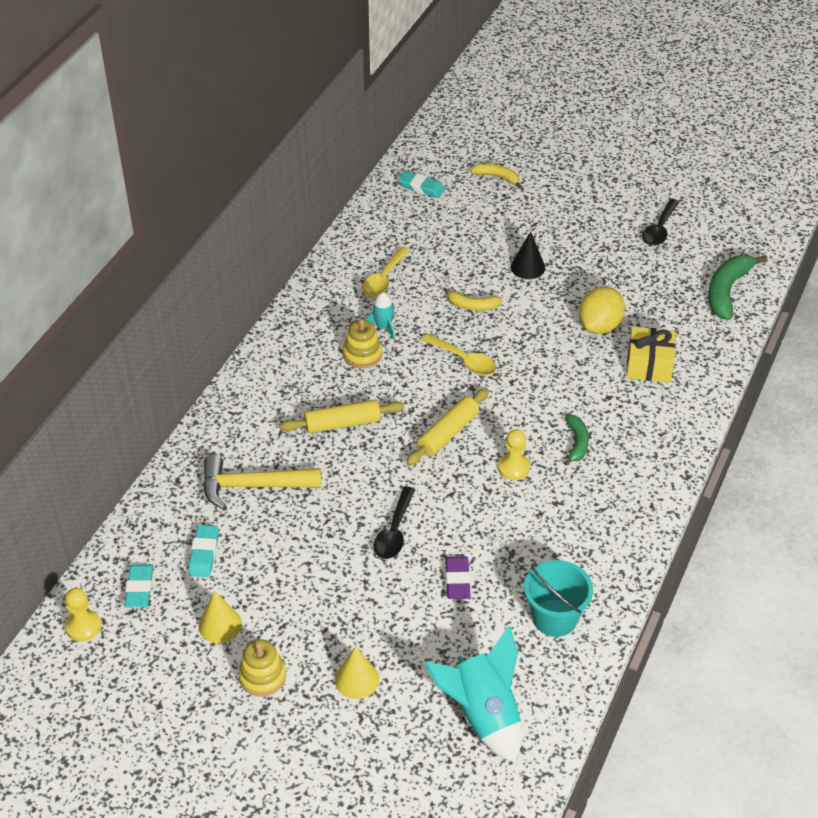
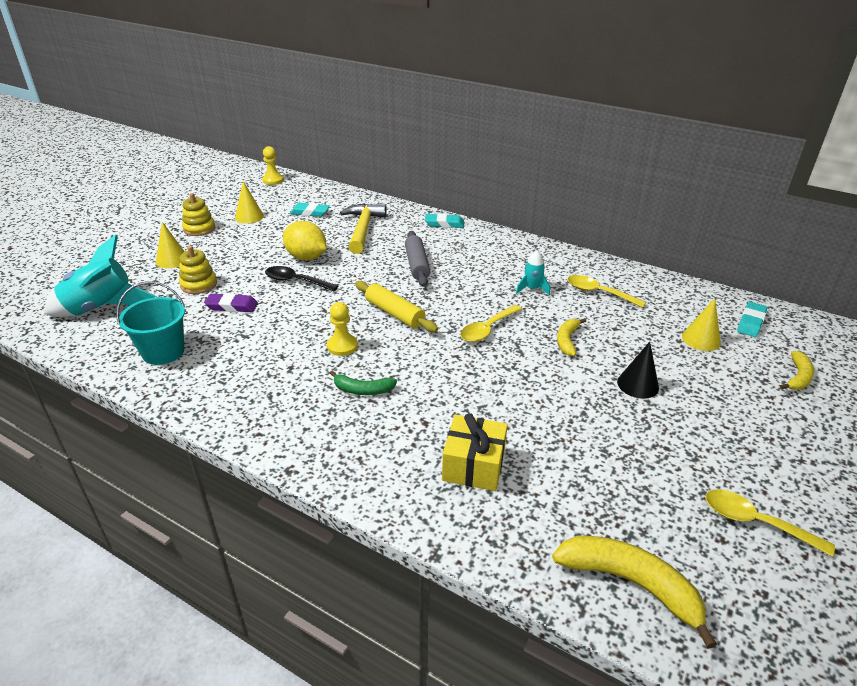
camera: 95 degrees right, 10 degrees down
turquoise eraser [124,564,154,607] -> turquoise eraser moved to [425,213,465,228]
yellow rolling pin [280,399,405,433] -> grey rolling pin [405,231,430,287]
yellow stacking toy [343,319,382,369] -> yellow stacking toy moved to [179,246,217,294]
yellow lemon [579,287,625,334] -> yellow lemon moved to [283,221,326,260]
black spoon [642,199,679,246] -> yellow spoon [706,489,835,557]
green banana [708,255,767,320] -> yellow banana [552,536,717,649]
none -> yellow cone [682,298,721,351]

